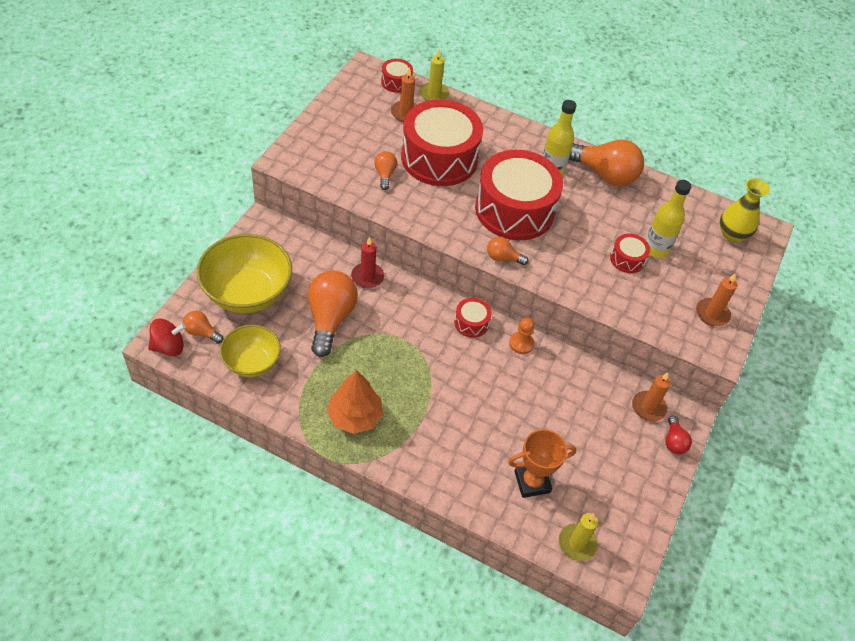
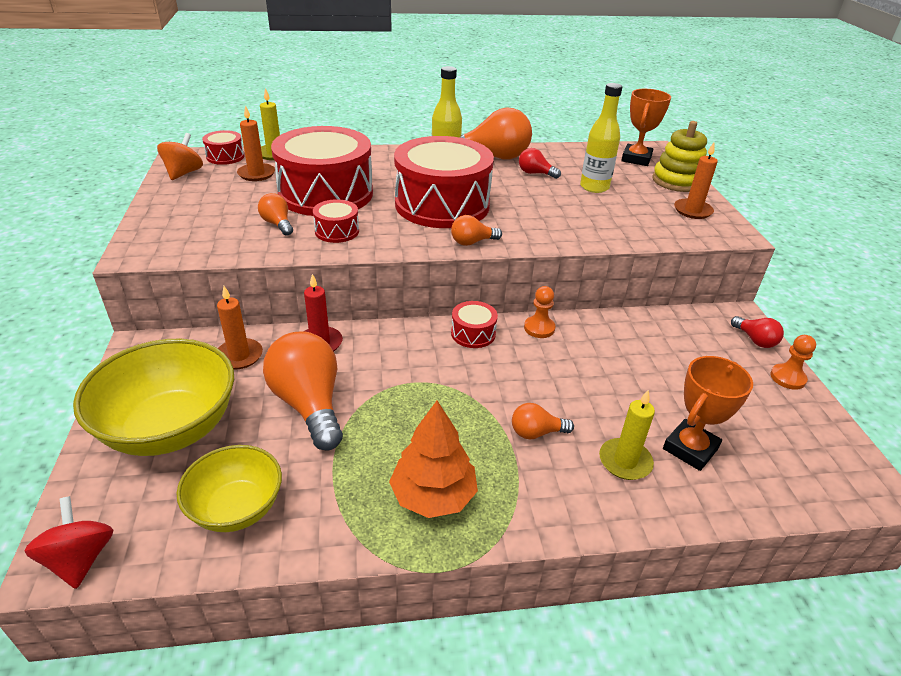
camera: 30 degrees left, 15 degrees down
red spinning top [148,319,186,356] -> red spinning top turned 60 degrees counterclockwise [24,496,113,589]
orange light bulb [183,311,223,344] -> orange light bulb moved to [512,403,574,440]
yellow candle [559,513,598,561] -> yellow candle moved to [599,389,655,480]
red drum [610,233,650,273] -> red drum moved to [313,199,359,243]
orange candle [632,372,671,421] -> orange candle moved to [217,286,263,369]
yellow vase [719,178,770,242] -> orange trophy [621,89,671,166]
none -> orange spinning top [157,133,203,180]
none -> red light bulb [519,148,561,179]
none -> yellow stacking toy [652,121,707,192]
none -> orange pawn [770,335,816,390]

